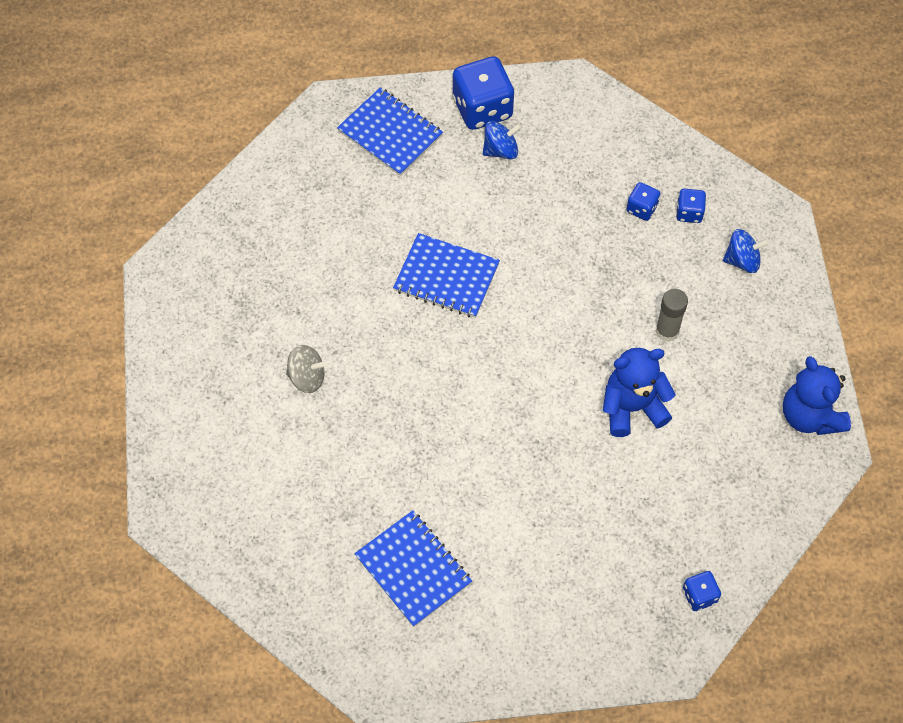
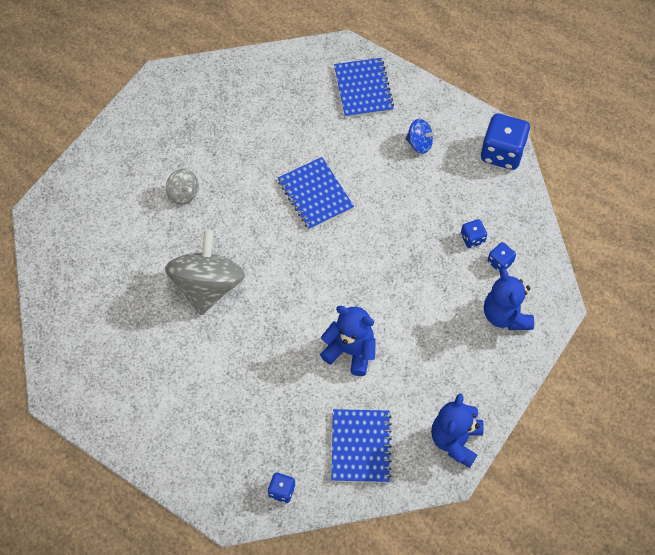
camera: 40 degrees right, 0 degrees up
blue notebook [354,510,472,627] -> blue notebook moved to [331,409,392,483]
blue dice [453,56,514,130] -> blue dice moved to [481,114,530,170]
grey glue stick [655,289,688,342] -> none
blue spinning top [723,229,769,273] -> blue teddy bear [484,268,534,330]
none -> grey spinning top [165,229,245,315]

